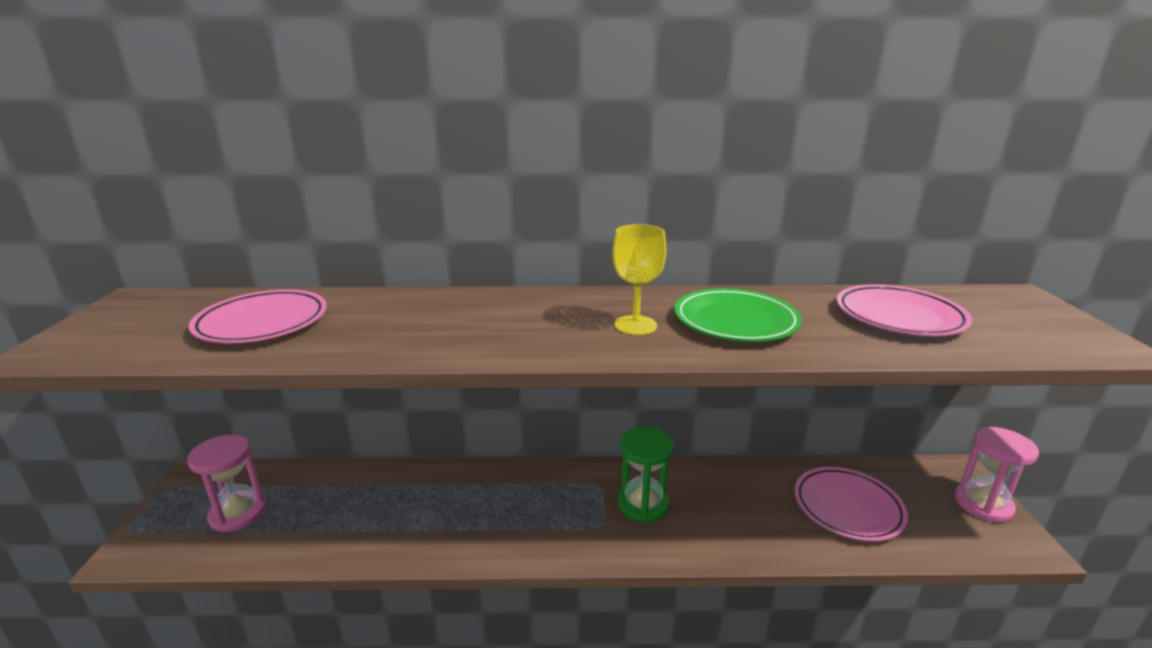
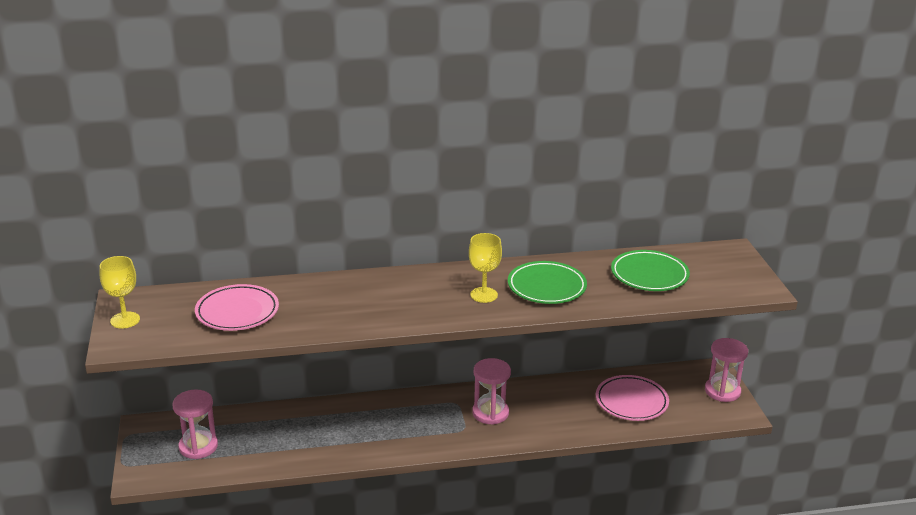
camera: 10 degrees left, 5 degrees up
green hourglass [618,427,674,523] -> pink hourglass [472,358,511,425]
pink plate [837,284,972,336] -> green plate [611,250,690,291]
none -> yellow goblet [100,256,140,329]

